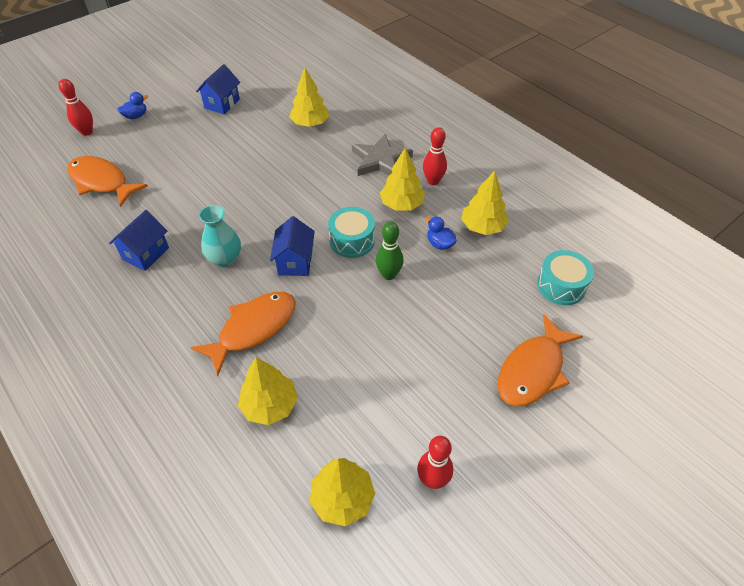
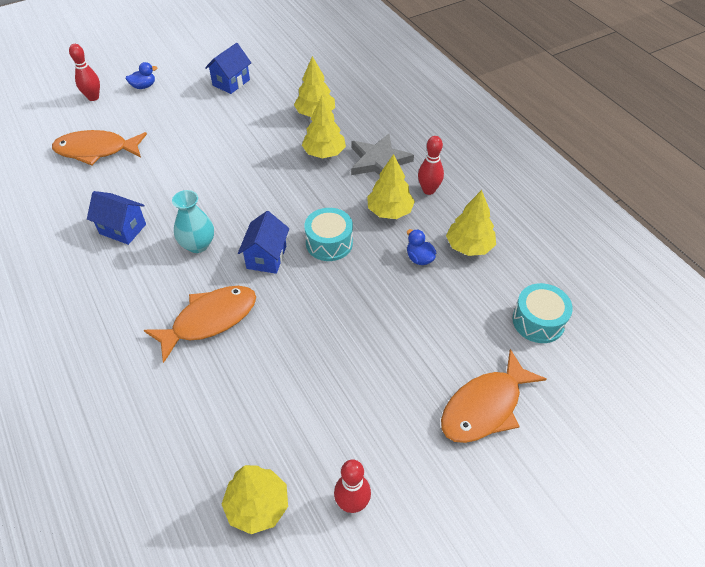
camera: 10 degrees right, 0 degrees up
orange fish [67,156,148,207] -> orange fish turned 45 degrees counterclockwise [52,130,147,165]
blue house [109,210,169,271] -> blue house turned 75 degrees clockwise [87,191,146,245]
yellow tree [238,357,298,425] -> yellow tree moved to [302,96,346,158]
green bowling pin [376,222,404,280] -> none

